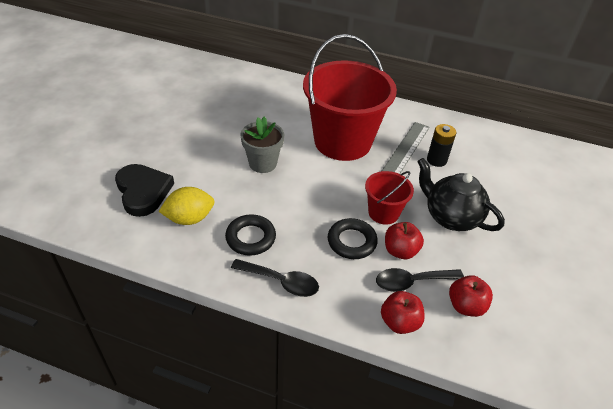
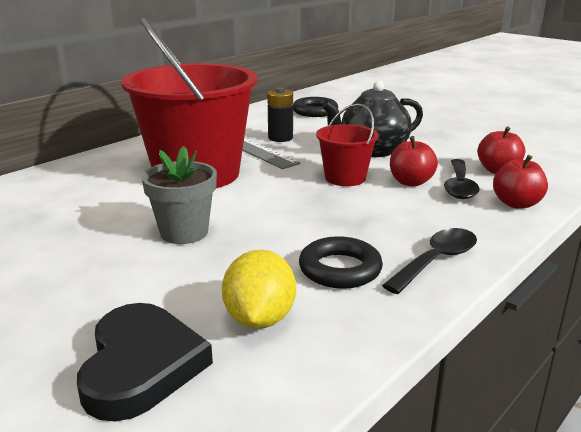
camera: 65 degrees left, 20 degrees down
black heart [115,164,174,217] -> black heart turned 90 degrees clockwise [77,303,213,422]
black ring [328,218,378,259] -> black ring moved to [293,97,338,117]

